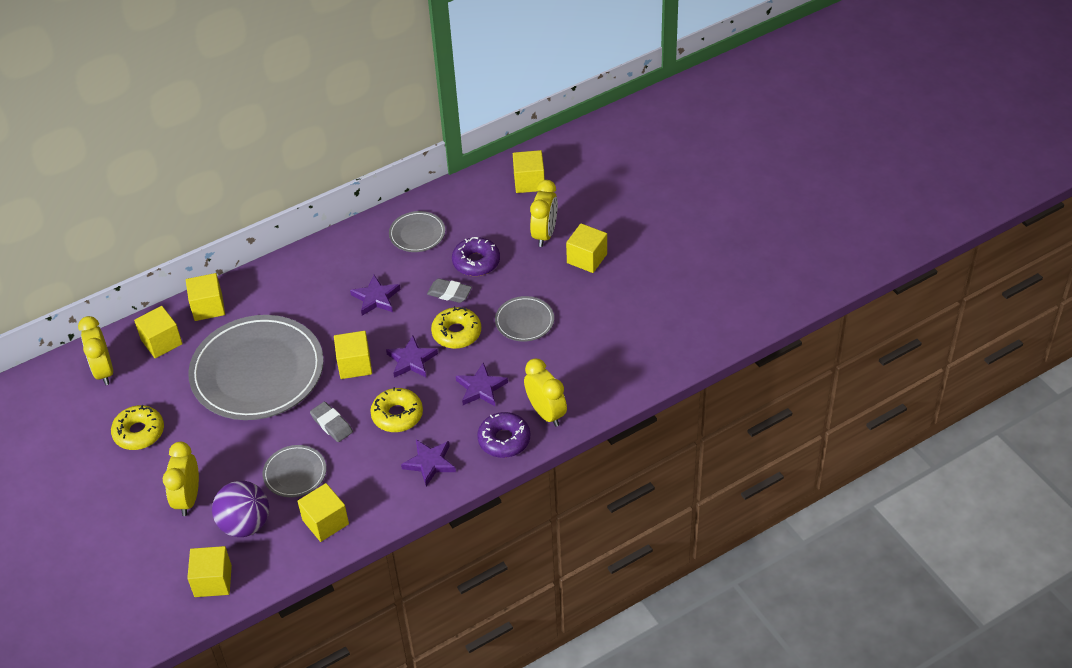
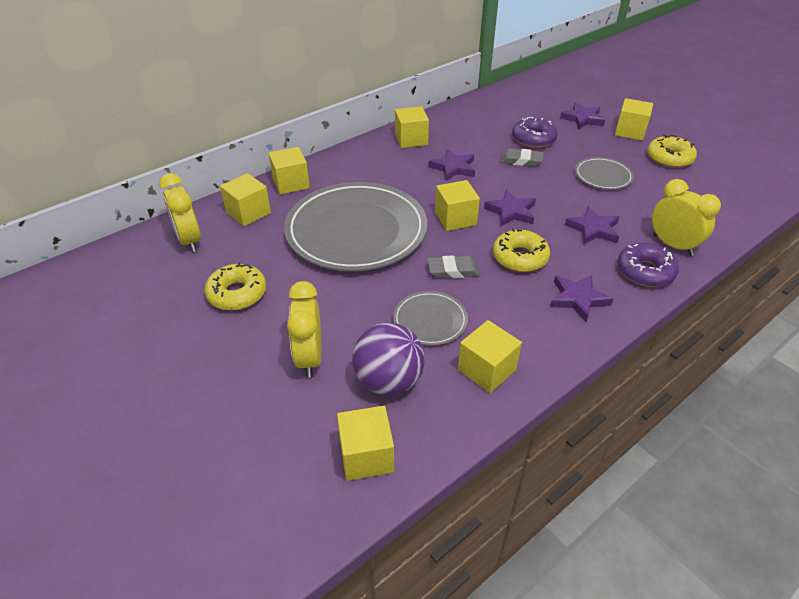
camera: 10 degrees left, 5 degrees down
grey eraser [310,402,353,442] -> grey eraser turned 45 degrees counterclockwise [428,255,479,278]
grey plate [389,211,445,252] -> none
yellow donut [431,306,481,349] -> yellow donut moved to [647,135,697,168]
yellow cube [513,150,545,193] -> yellow cube moved to [395,106,429,148]
yellow clock [530,180,558,247] -> purple star [560,102,605,129]

